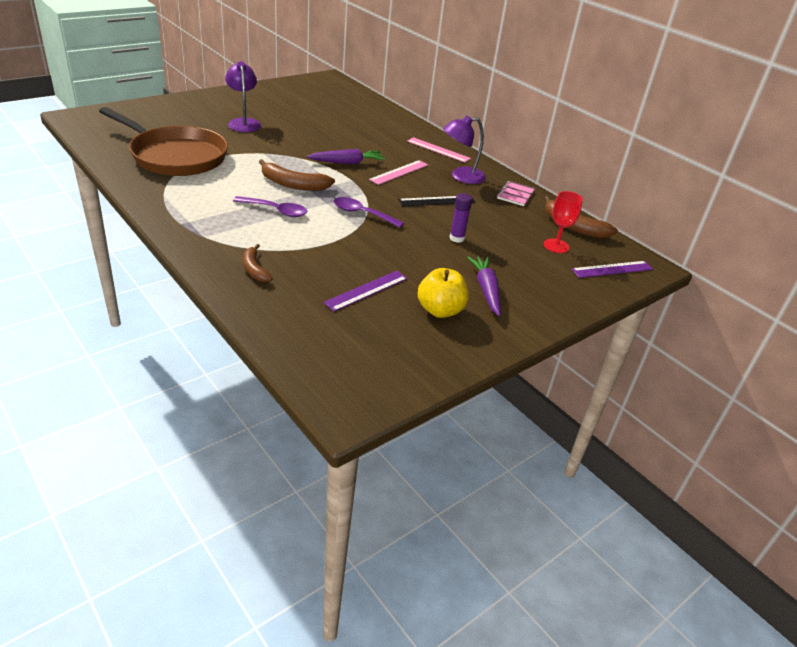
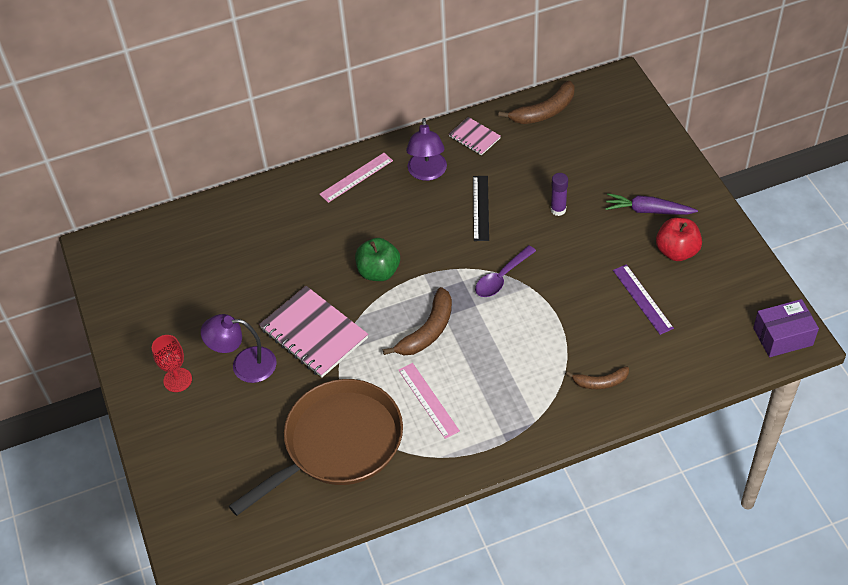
camera: 65 degrees left, 15 degrees up
purple spoon [233,196,307,217] -> none
purple carrot [307,149,385,164] -> green apple [355,238,400,281]
pink ruler [369,160,428,185] -> pink ruler moved to [398,363,460,439]
yellow apple [418,268,469,318] -> red apple [656,217,702,261]
red goblet [544,191,583,253] -> red goblet moved to [152,335,192,392]
purple ruler [572,261,653,278] -> none
none -> pink notebook [259,286,368,377]
none -> purple box [753,299,819,357]

